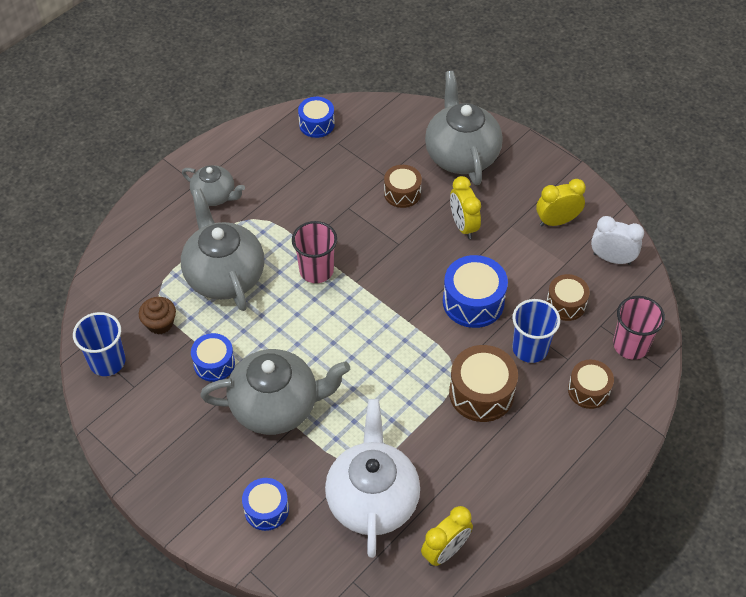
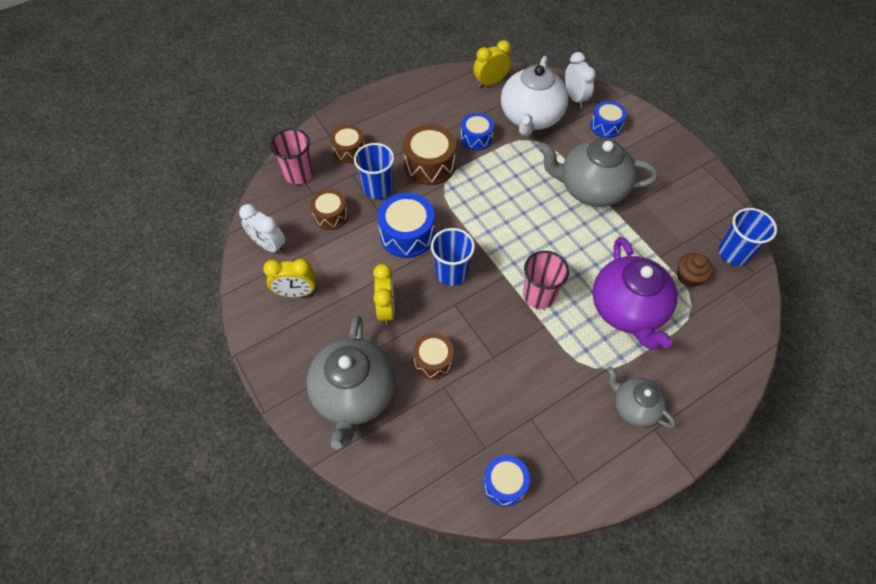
camera: 165 degrees left, 5 degrees up
grey teapot [181,188,264,311] -> purple teapot [593,237,677,350]
blue drum [191,333,235,382] -> blue drum moved to [461,113,494,151]
none -> blue cup [431,228,475,286]
none -> white clock [565,52,596,108]

